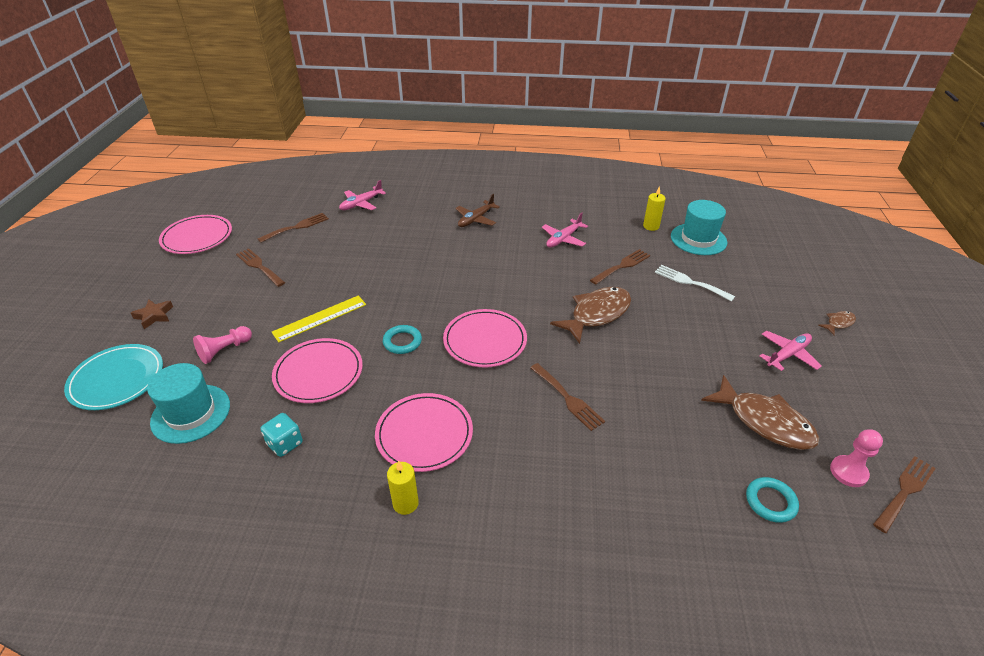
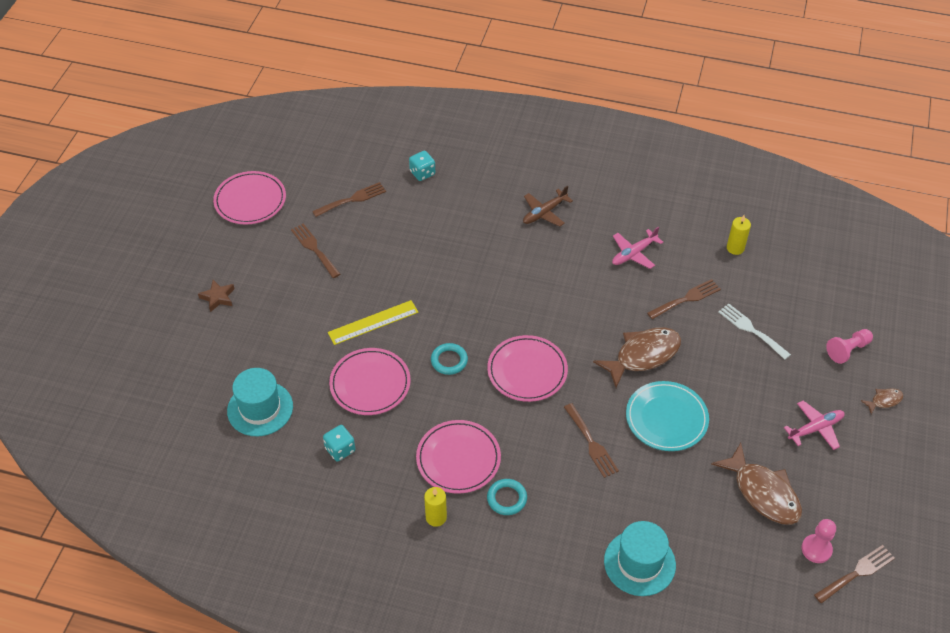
camera: 10 degrees right, 10 degrees up
turquoise plate [64,344,163,410] -> turquoise plate moved to [626,381,709,451]
pink pawn [193,326,252,364] -> pink pawn moved to [826,329,873,364]
pink plane [339,180,386,210] -> turquoise dice [409,151,435,181]
turquoise hat [671,200,727,255] -> turquoise hat moved to [604,521,676,596]
turquoise ring [746,477,799,523] -> turquoise ring moved to [487,479,527,515]

